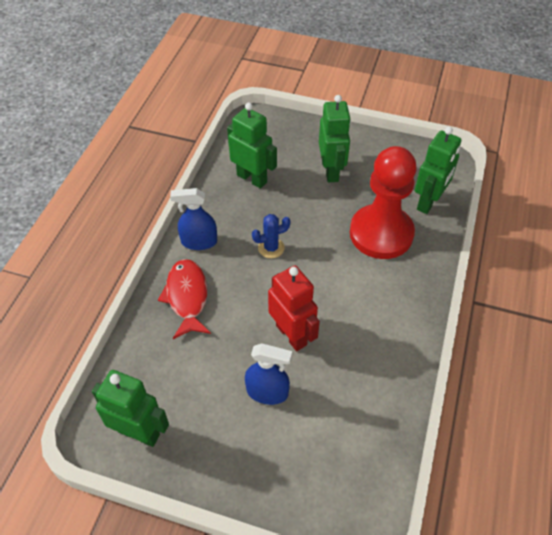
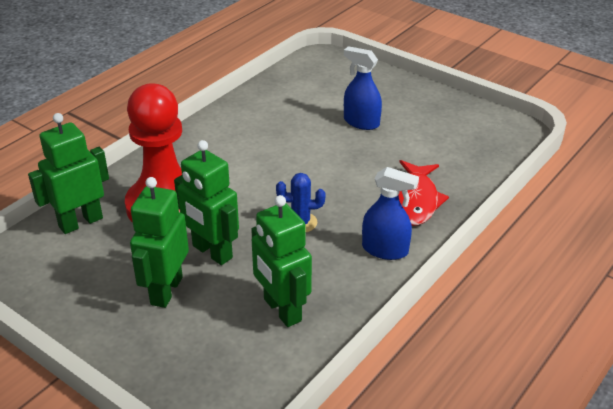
camera: 160 degrees left, 15 degrees down
green robot [92,370,169,447] -> green robot moved to [174,140,239,265]
red robot [268,266,320,351] -> none

